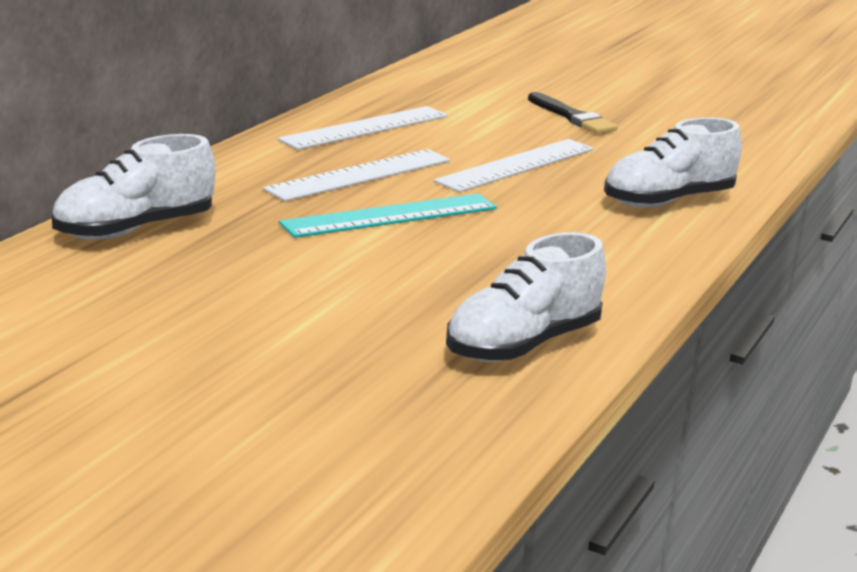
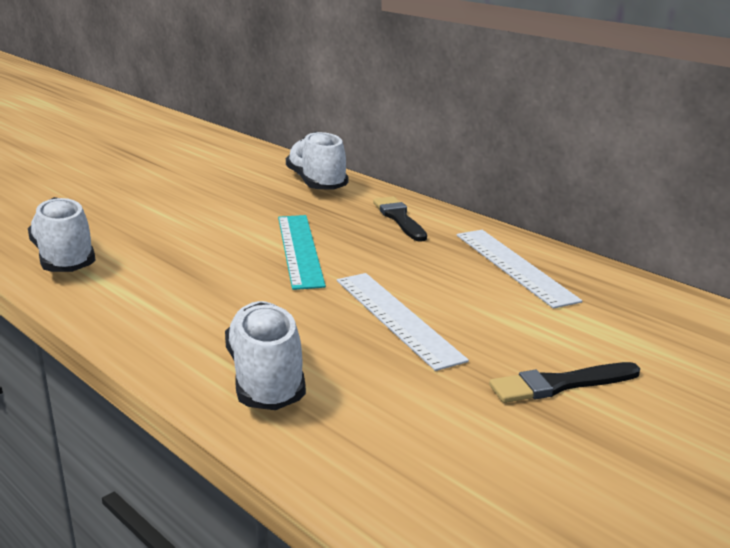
camera: 110 degrees right, 0 degrees up
white ruler [263,149,450,201] -> none
none -> black brush [373,196,427,242]

